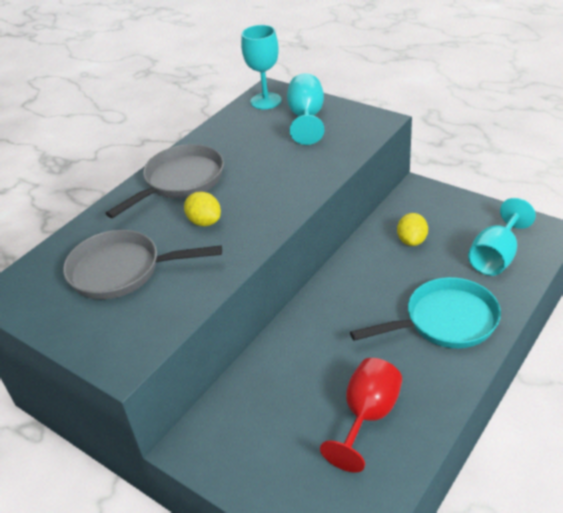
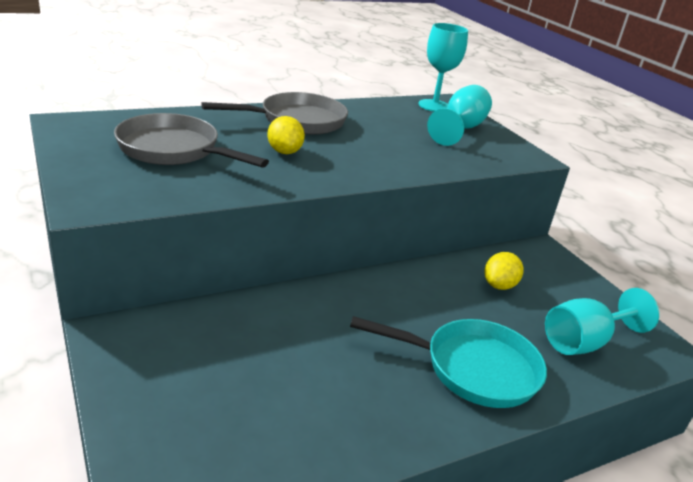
camera: 20 degrees right, 10 degrees down
red goblet [320,358,402,473] -> none

